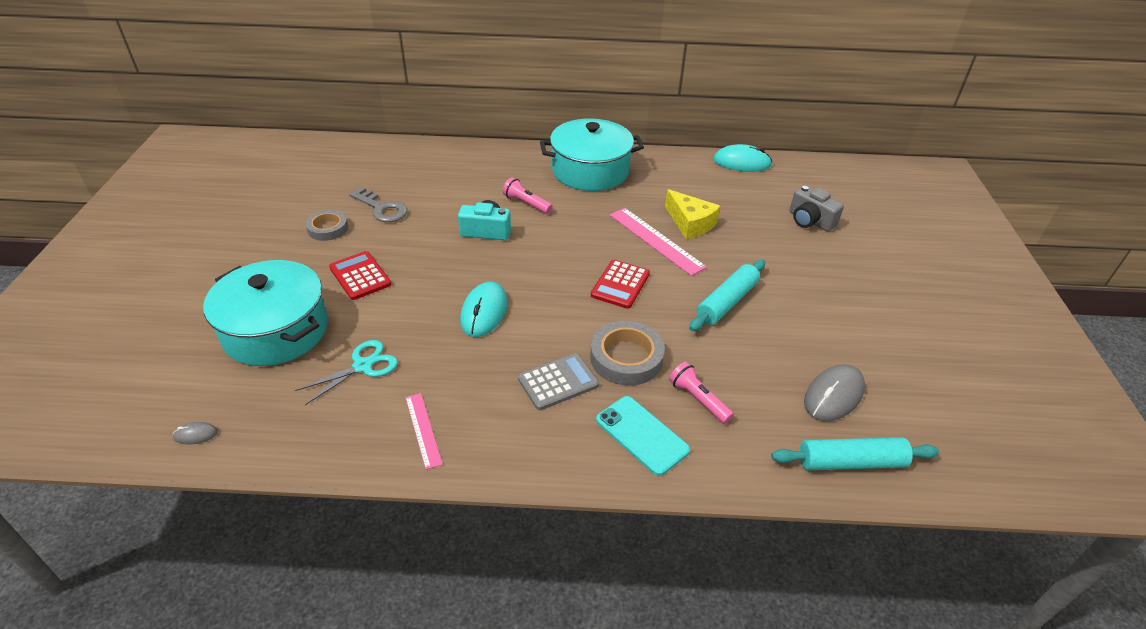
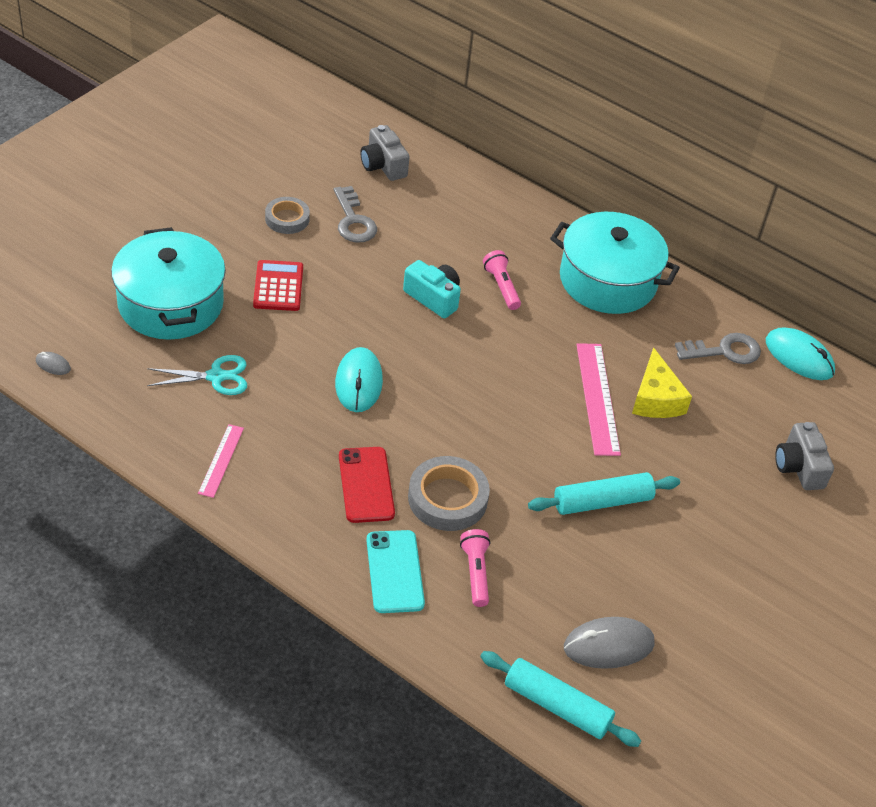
camera: 30 degrees right, 5 degrees up
turquoise mouse [460,282,508,337] -> turquoise mouse turned 45 degrees counterclockwise [335,347,383,412]
grey calculator [518,353,599,410] -> red phone [339,447,395,523]
red calculator [591,260,650,309] -> none
none -> grey camera [360,125,409,181]
none -> grey key [675,333,761,364]

